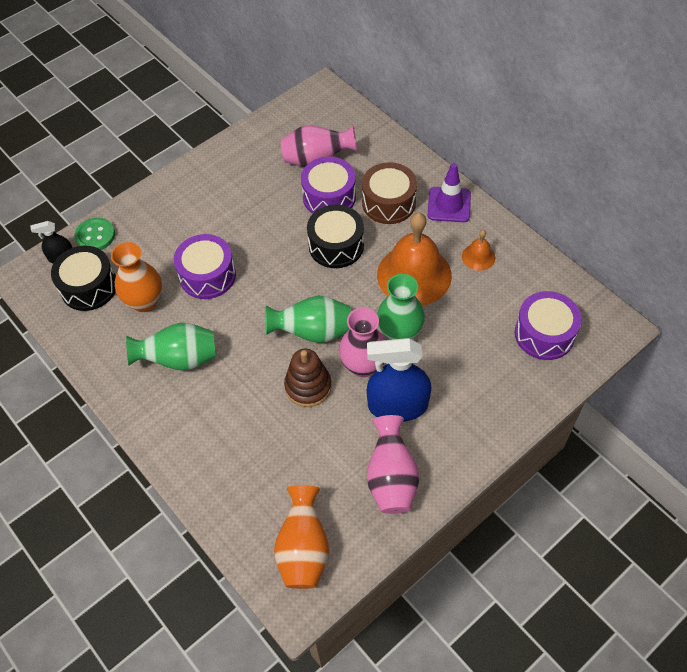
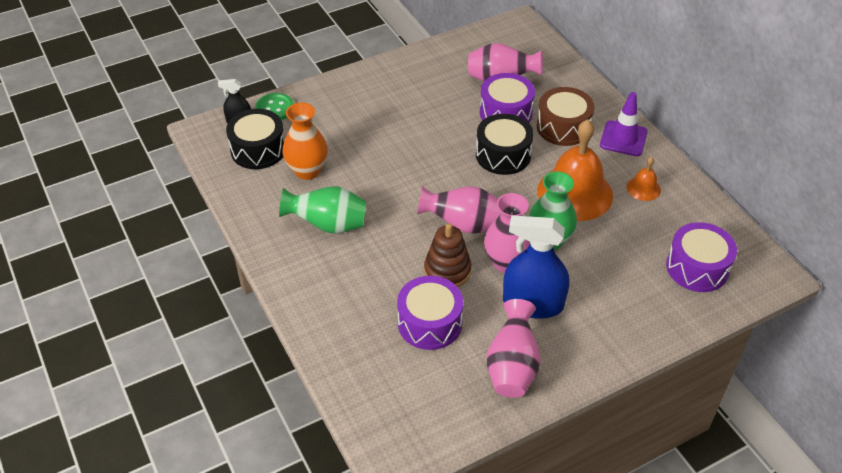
camera: 10 degrees right, 10 degrees down
purple drum [174,234,236,299] -> purple drum moved to [397,276,463,350]
green vase [265,296,351,343] -> pink vase [417,186,501,234]
orange vase [274,485,329,589] -> none

